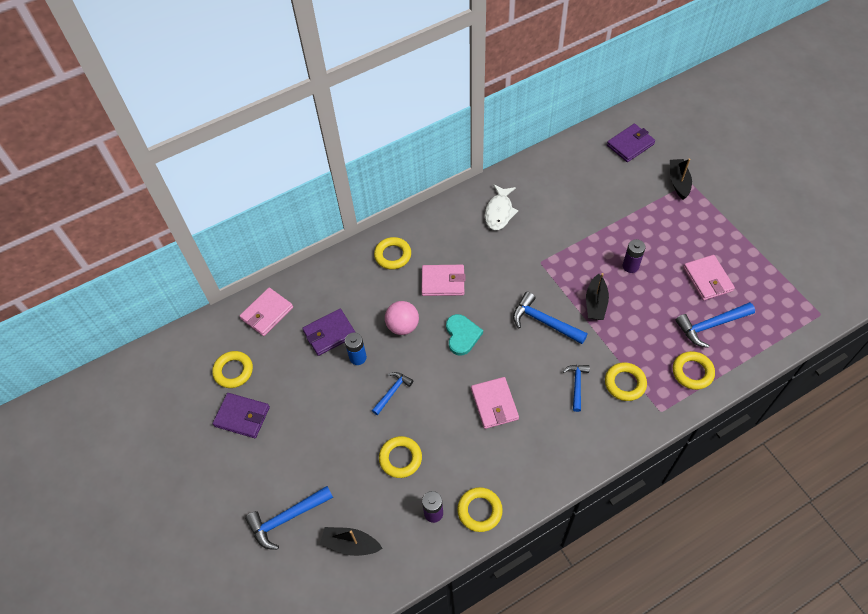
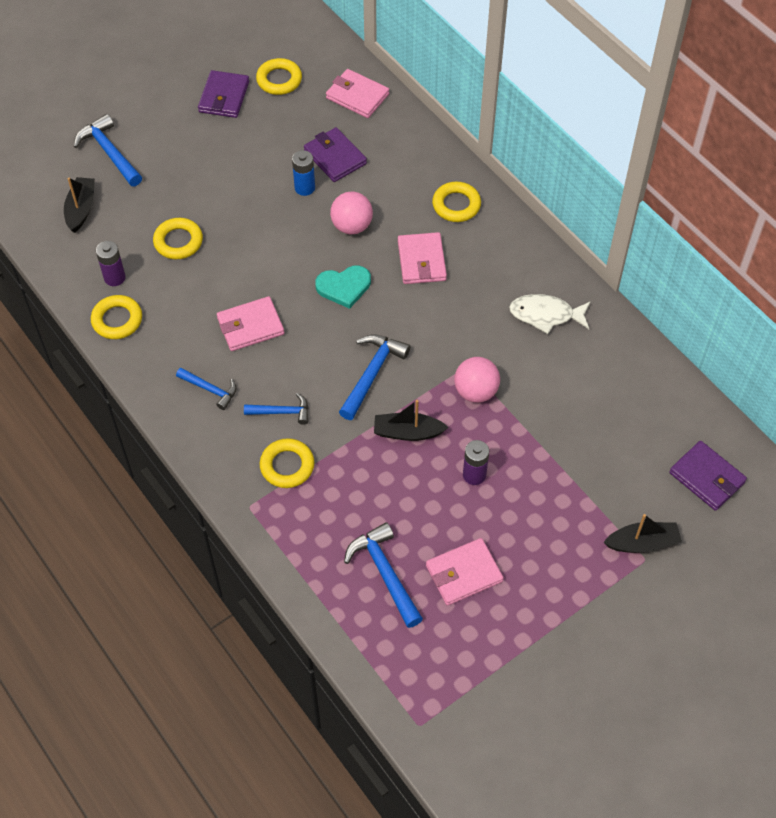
camera: 80 degrees right, 0 degrees up
blue hammer [372,372,413,415] -> blue hammer moved to [176,368,237,410]
yellow ring [673,351,715,390] -> none
none -> pink ball [454,357,500,403]

